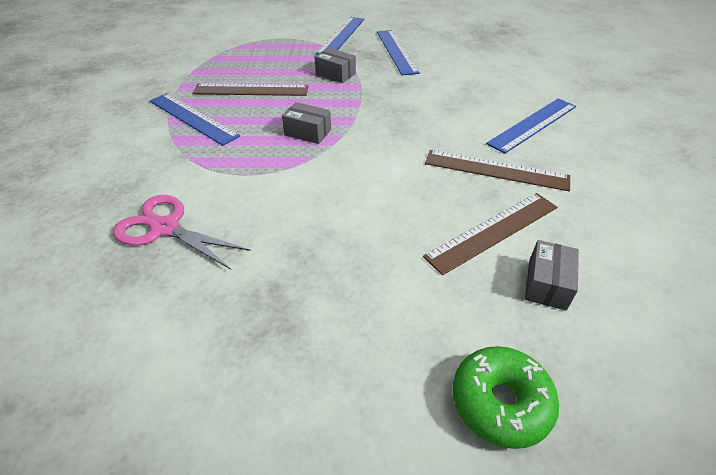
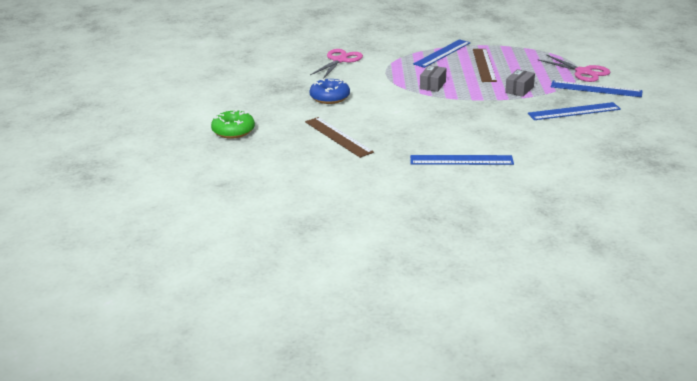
camera: 90 degrees right, 15 degrees down
brown ruler [425,150,570,191] -> none
blue ruler [486,98,576,154] -> blue ruler turned 45 degrees counterclockwise [410,155,514,165]
grey box [525,240,579,311] -> none
none -> blue donut [310,78,350,104]
none -> pink scissors [538,54,610,82]

